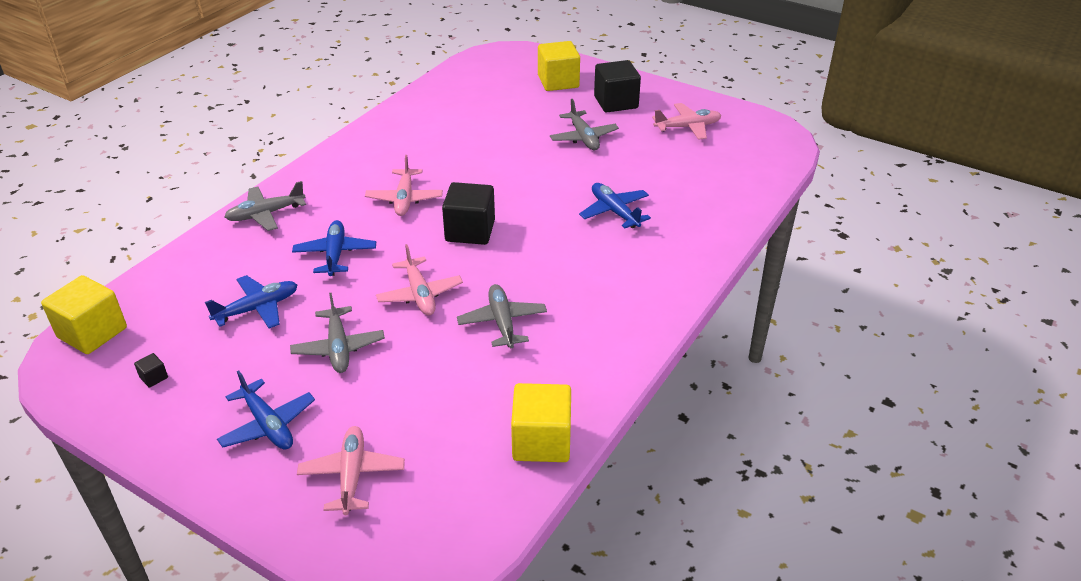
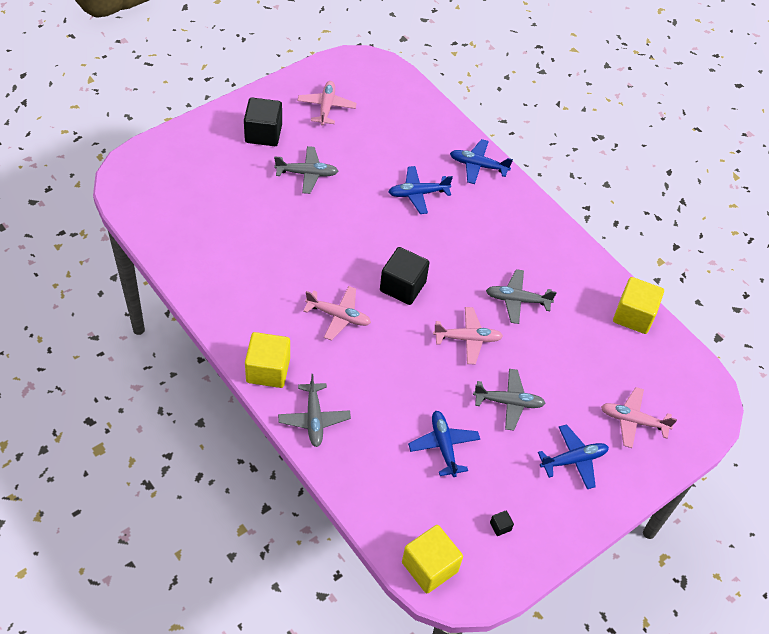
camera: 75 degrees left, 15 degrees up
blue plane [292,220,376,276] -> blue plane moved to [450,139,513,184]
yellow cube [538,41,580,91] -> yellow cube moved to [245,332,290,388]

